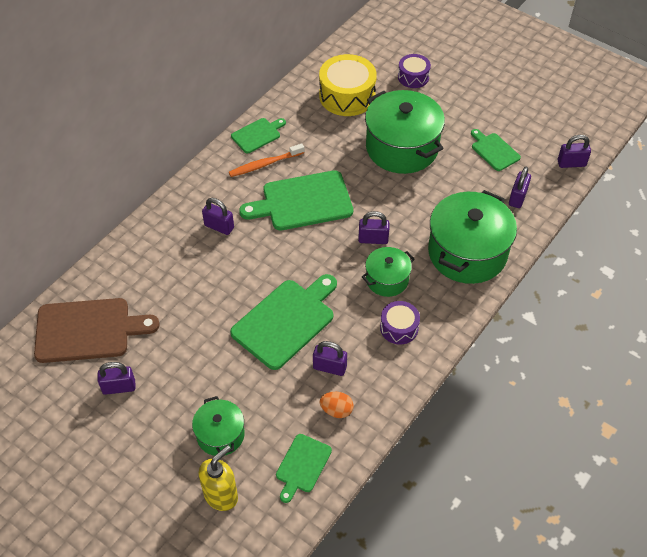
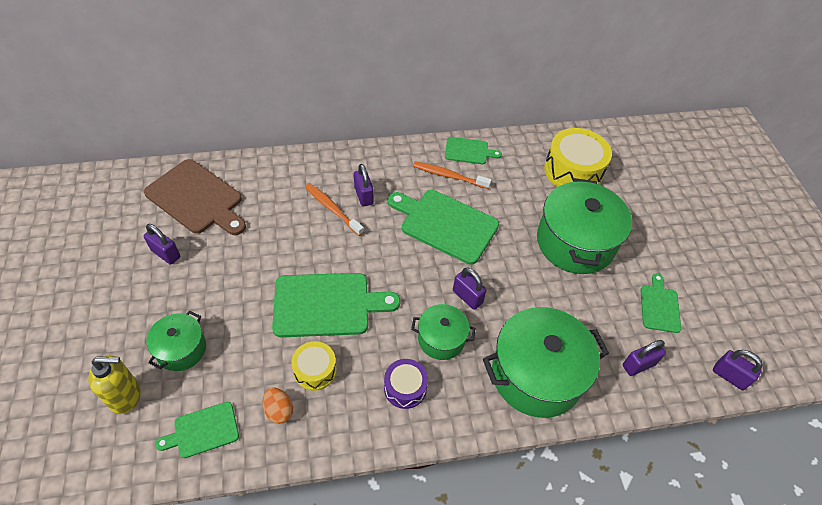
camera: 40 degrees right, 0 degrees up
purple padlock [313,341,347,376] -> yellow drum [291,341,337,391]
purple drum [398,54,431,88] -> none
none -> orange toothbrush [305,183,364,236]

